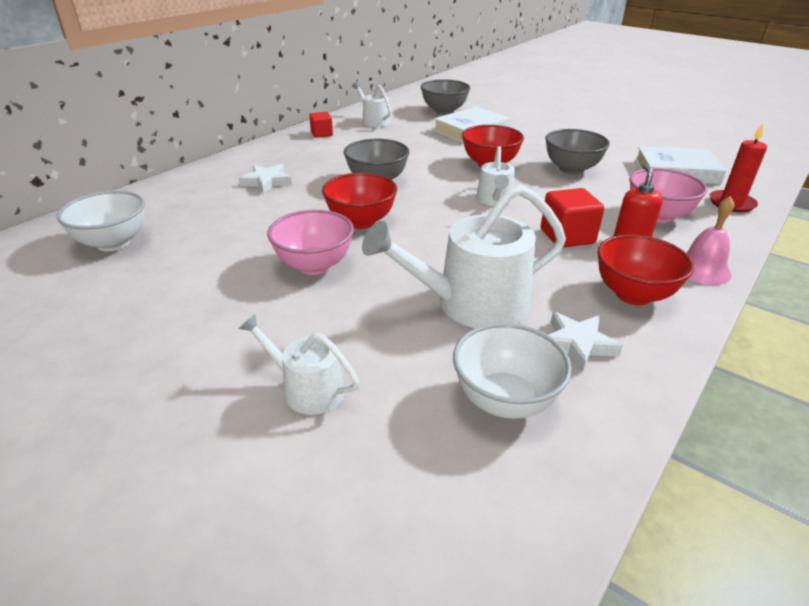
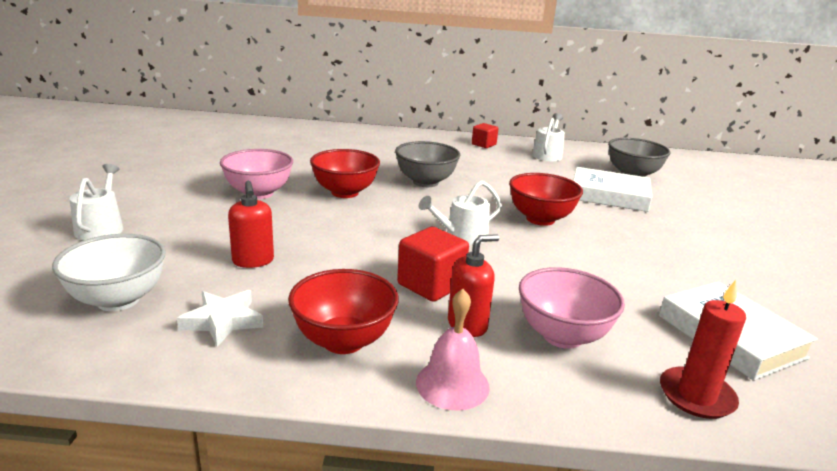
camera: 55 degrees right, 10 degrees down
white bowl [57,190,145,251] -> none
white star [239,164,292,194] -> none
white watering can [362,185,566,328] -> red soap dispenser [228,181,274,268]
grey bowl [545,129,610,175] -> none

